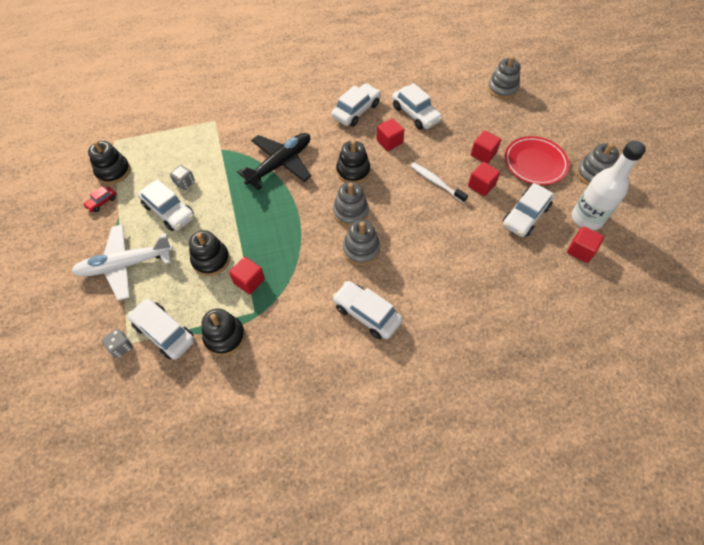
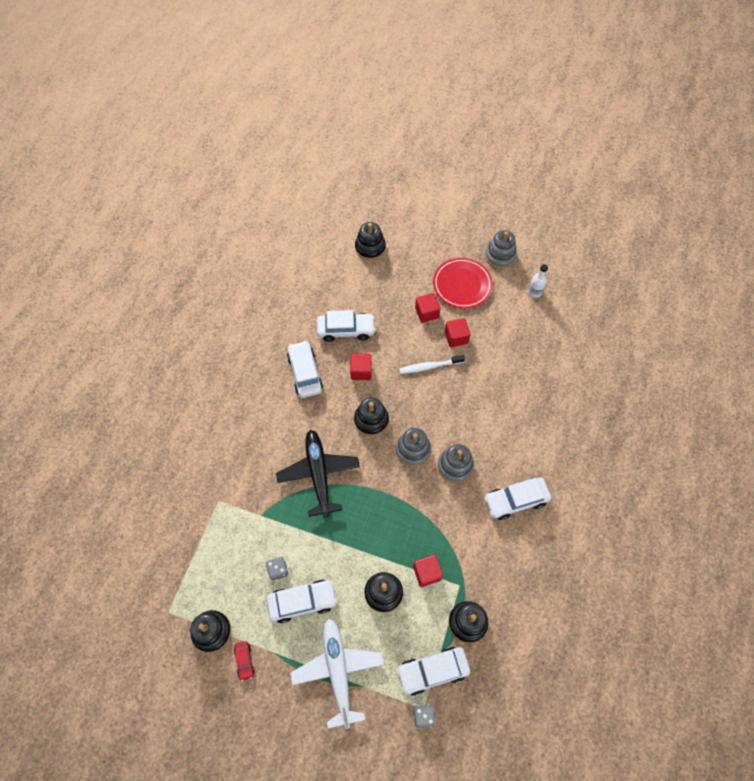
camera: 55 degrees left, 5 degrees up
white plane [72,224,173,301] -> white plane turned 150 degrees clockwise [290,618,384,729]
grey stacking toy [487,56,521,99] -> black stacking toy [355,222,386,260]
white car [503,183,554,237] -> none
red cube [567,226,604,263] -> none
white bottle [572,140,646,230] -> white bottle [528,264,548,298], size x0.49

